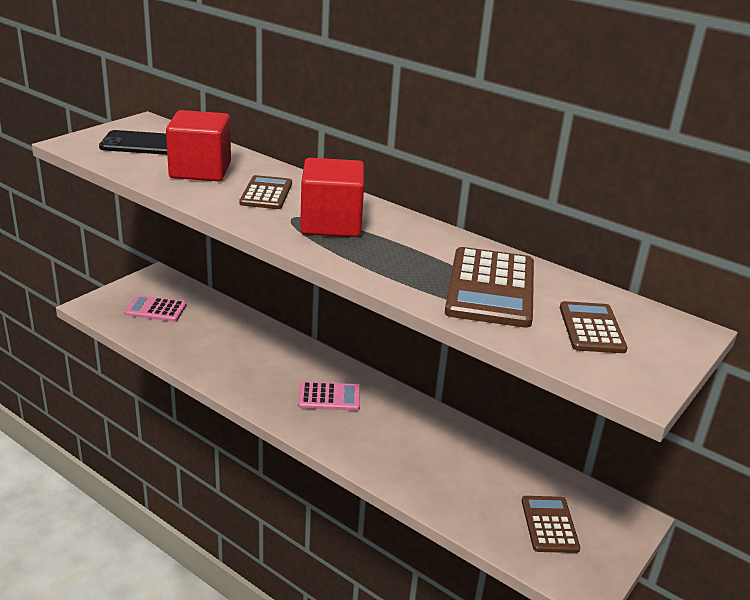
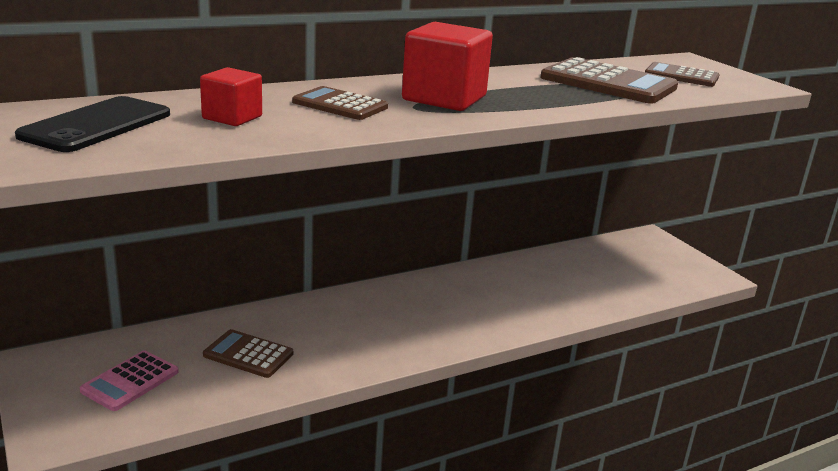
camera: 65 degrees left, 5 degrees down
red cube [166,110,231,181] -> red cube [200,67,262,126], size x0.58
pink calculator [298,382,360,411] -> none
brown calculator [522,496,580,553] -> brown calculator moved to [203,329,293,378]

